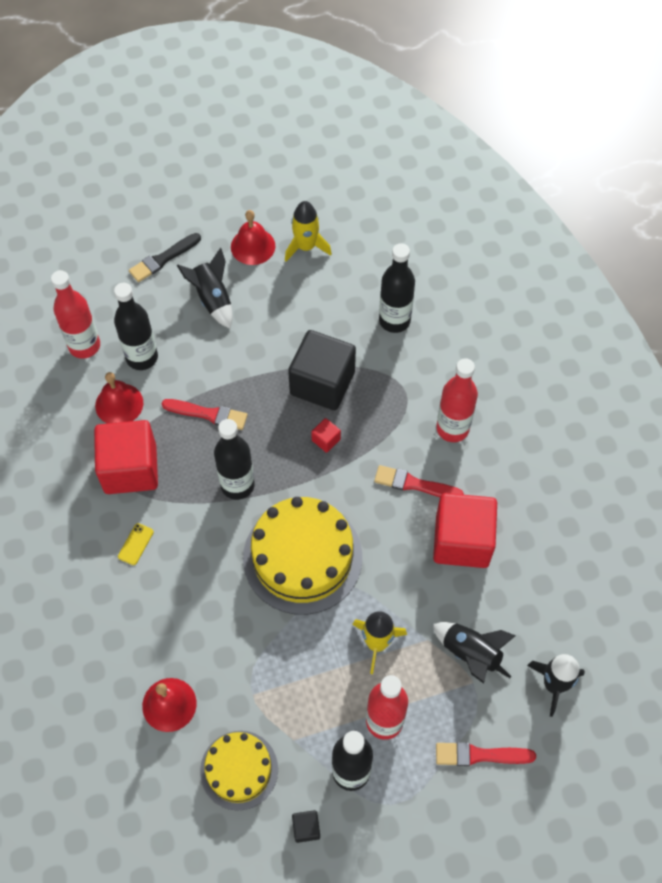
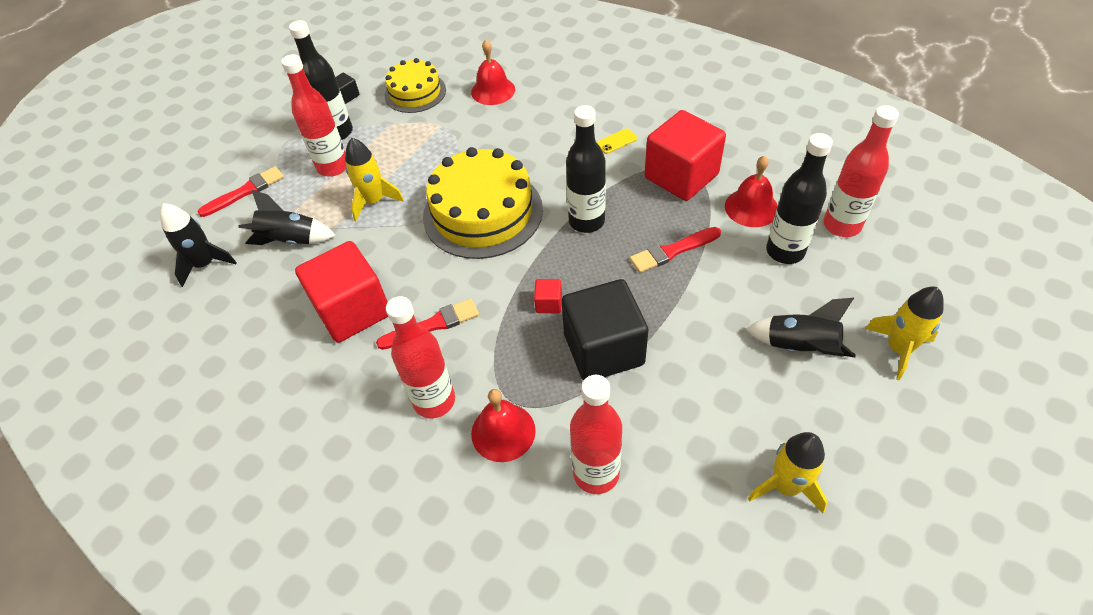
camera: 145 degrees right, 10 degrees down
yellow phone [118,523,154,565] -> yellow phone turned 75 degrees clockwise [597,128,637,154]
black brush [129,233,201,282] -> yellow rocket [865,287,944,380]
red bell [231,210,275,265] -> red bell moved to [471,389,536,462]
black bottle [379,243,415,333] -> red bottle [570,375,622,494]

